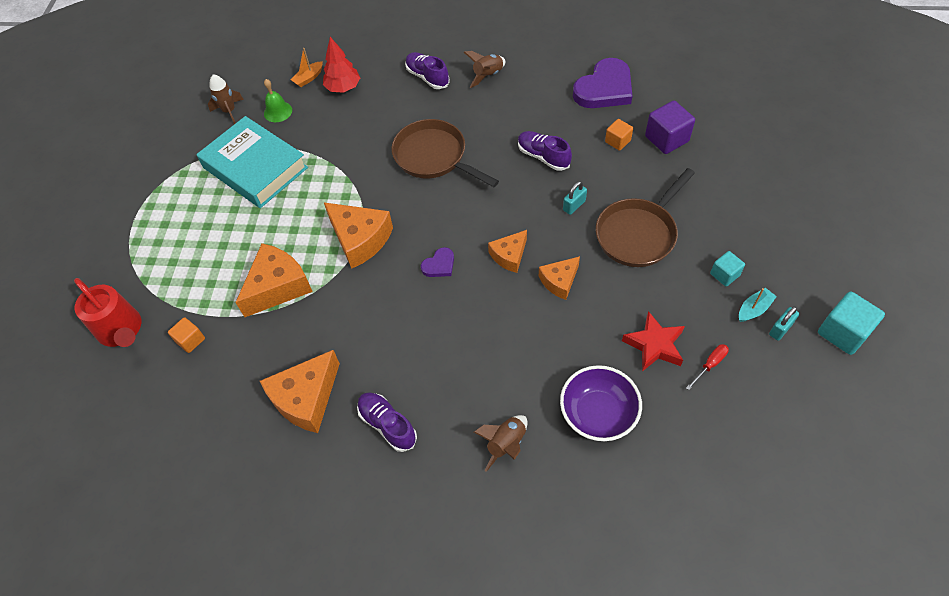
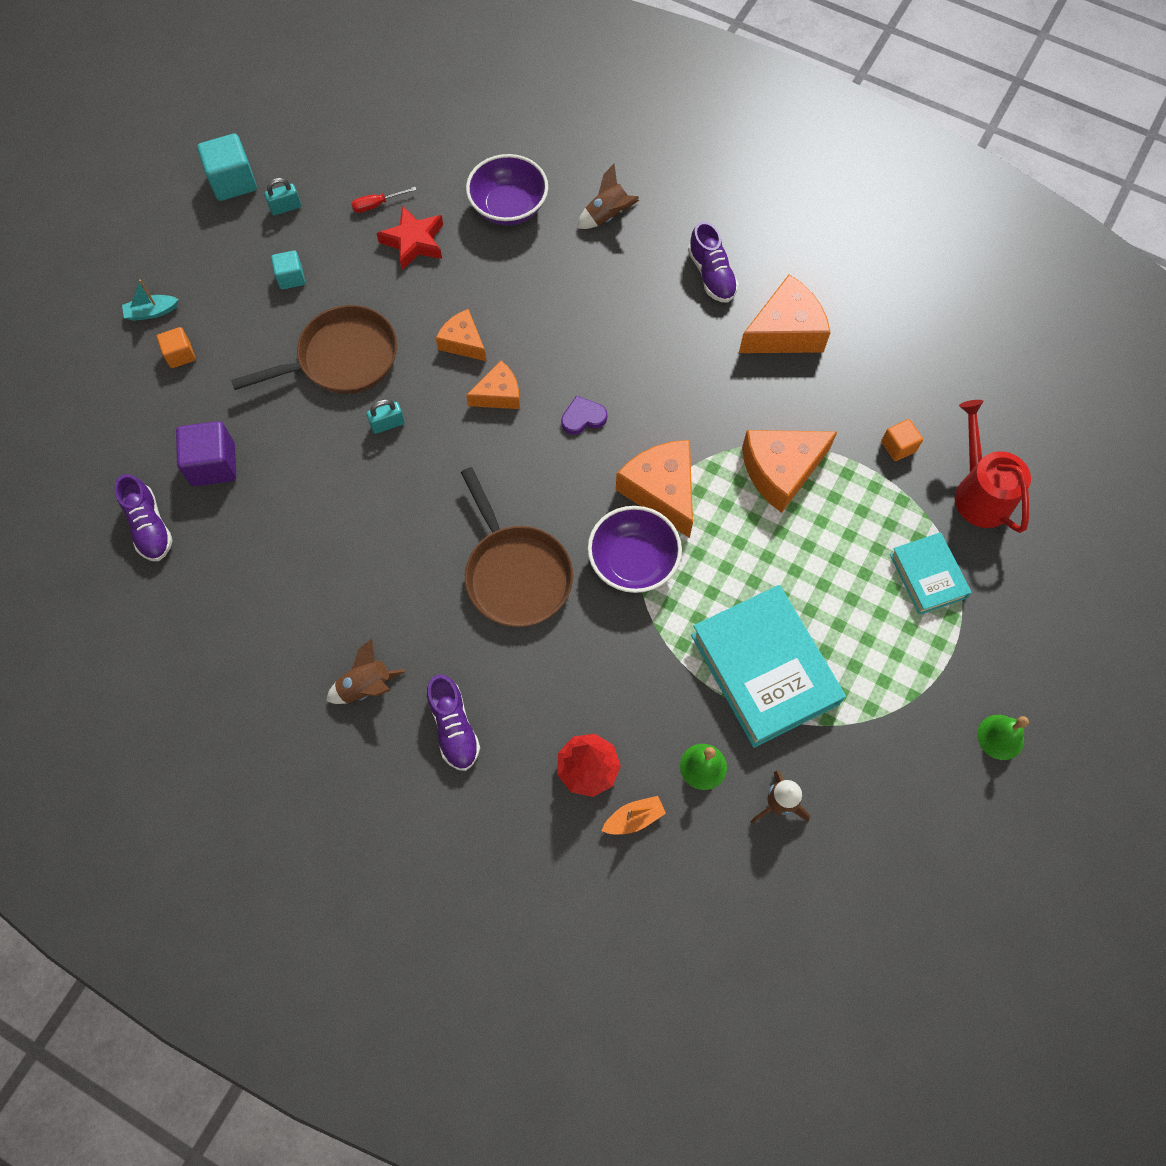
camera: 160 degrees left, 10 degrees up
purple shoe [518,131,572,171] -> purple shoe moved to [115,474,173,561]
orange cheese [539,256,580,300] -> orange cheese turned 120 degrees counterclockwise [436,309,487,361]
purple heart [573,58,632,108] -> none
orange cube [605,119,633,151] -> orange cube moved to [157,327,195,368]
turquoise boat [739,288,777,322] -> turquoise boat moved to [122,279,179,321]
none -> purple bowl [588,506,682,593]
none -> turquoise book [890,532,972,615]
none -> green bell [977,715,1029,760]

